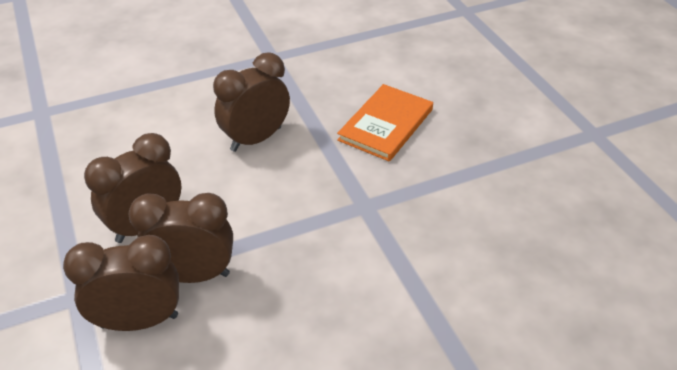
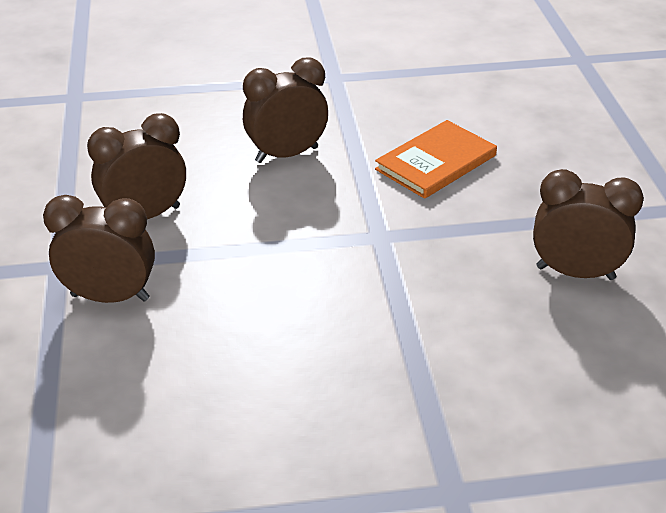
camera: 15 degrees right, 5 degrees down
brown clock [129,193,233,283] -> brown clock moved to [533,169,644,280]

